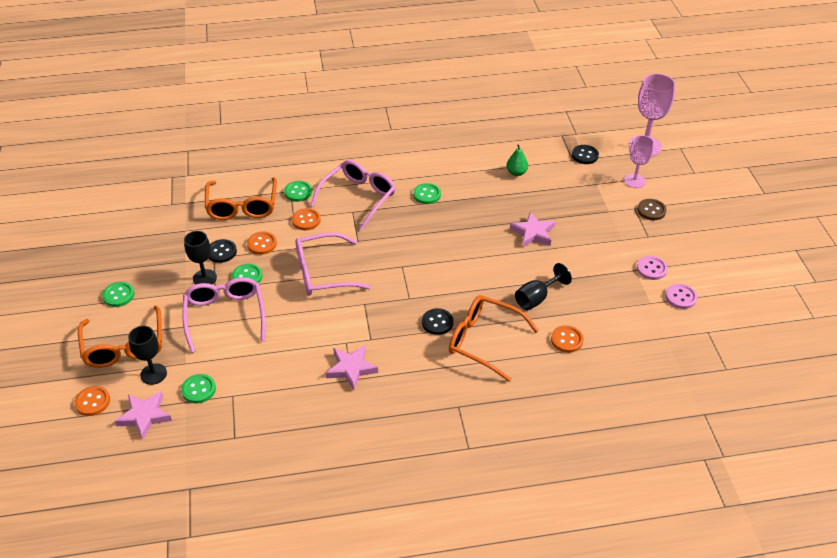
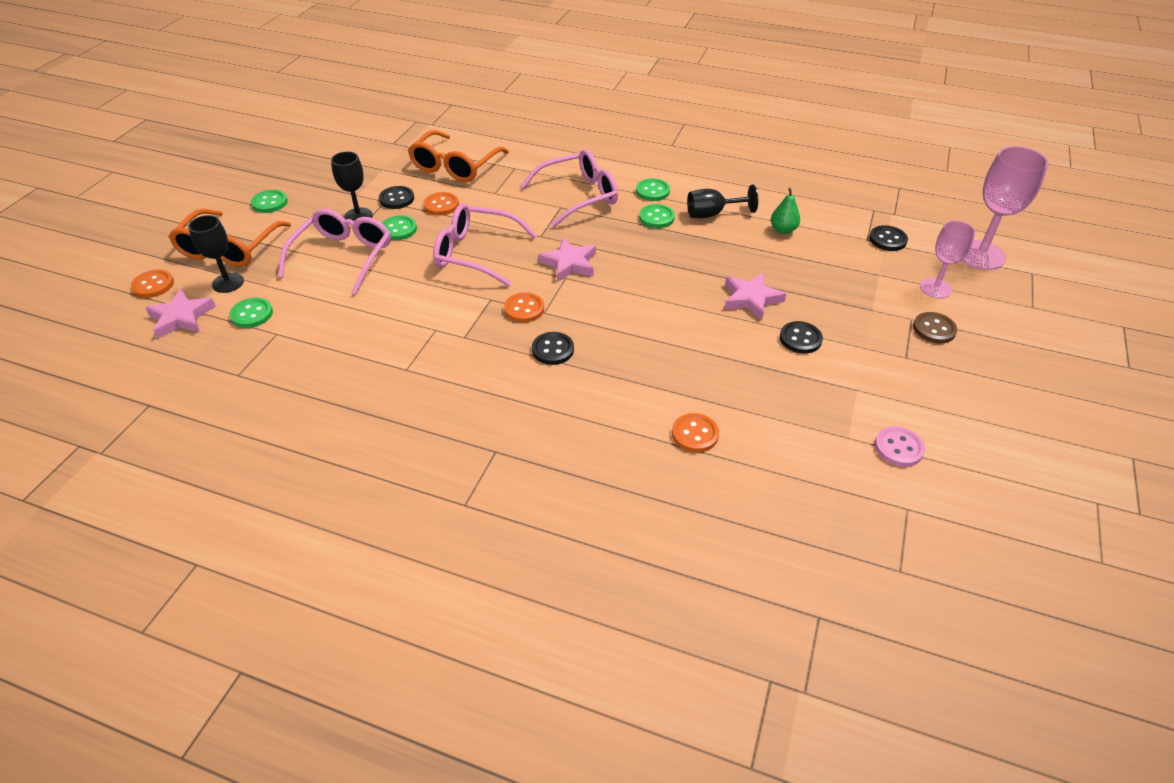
camera: 30 degrees right, 0 degrees up
green button [284,181,312,202] -> green button moved to [636,178,670,201]
orange button [292,208,321,230] -> orange button moved to [504,292,544,323]
pink star [326,345,378,390] -> pink star moved to [538,238,596,282]
orange glasses [449,295,539,382] -> none
black goblet [515,263,572,310] -> black goblet moved to [687,184,758,218]
pink button [637,256,668,280] -> none
none -> black button [780,321,823,353]

